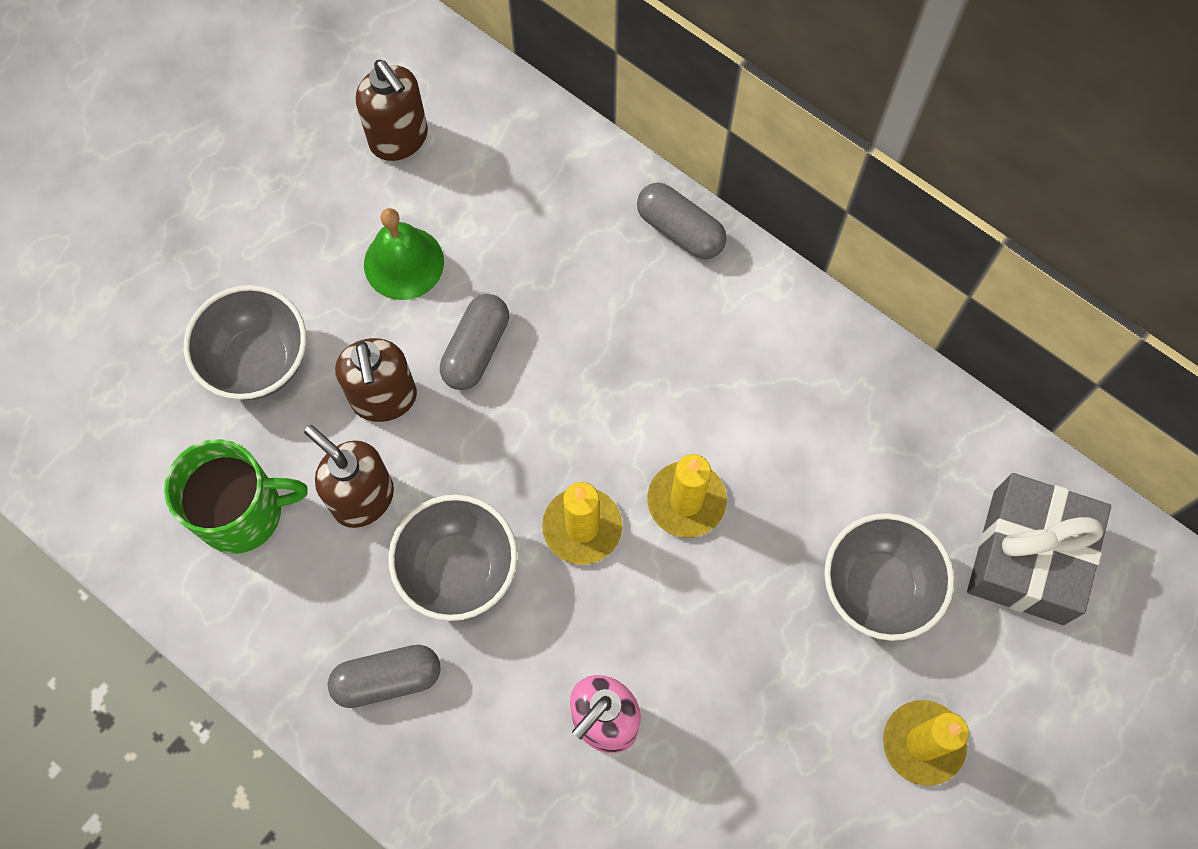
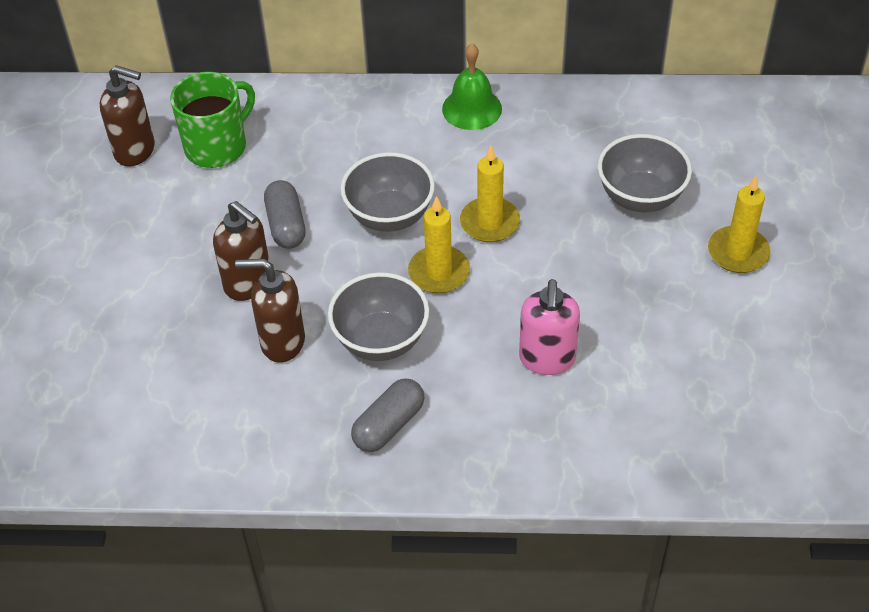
camera: 35 degrees left, 20 degrees down
green mug [164,439,308,554] -> green mug moved to [170,72,255,168]
grey bowl [184,285,306,400] -> grey bowl moved to [340,152,435,232]
green bell [364,208,444,300] -> green bell moved to [442,43,502,130]
grey capsule [637,183,727,259] -> none
grey gift [967,473,1111,625] -> none

